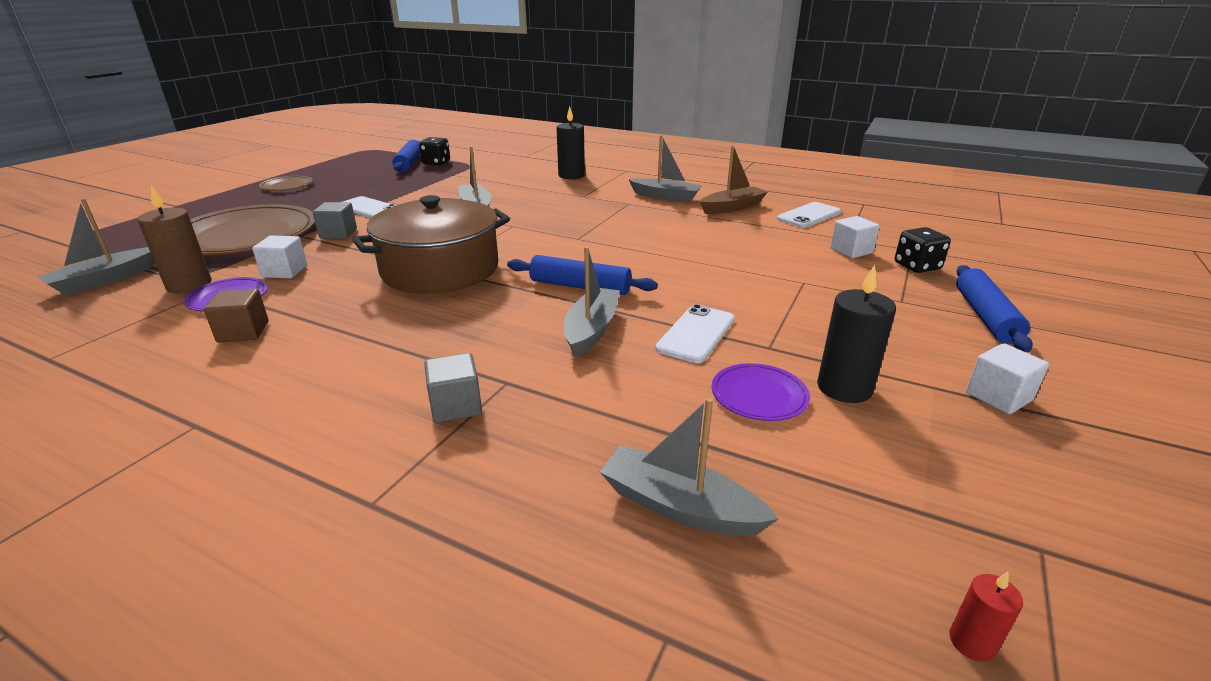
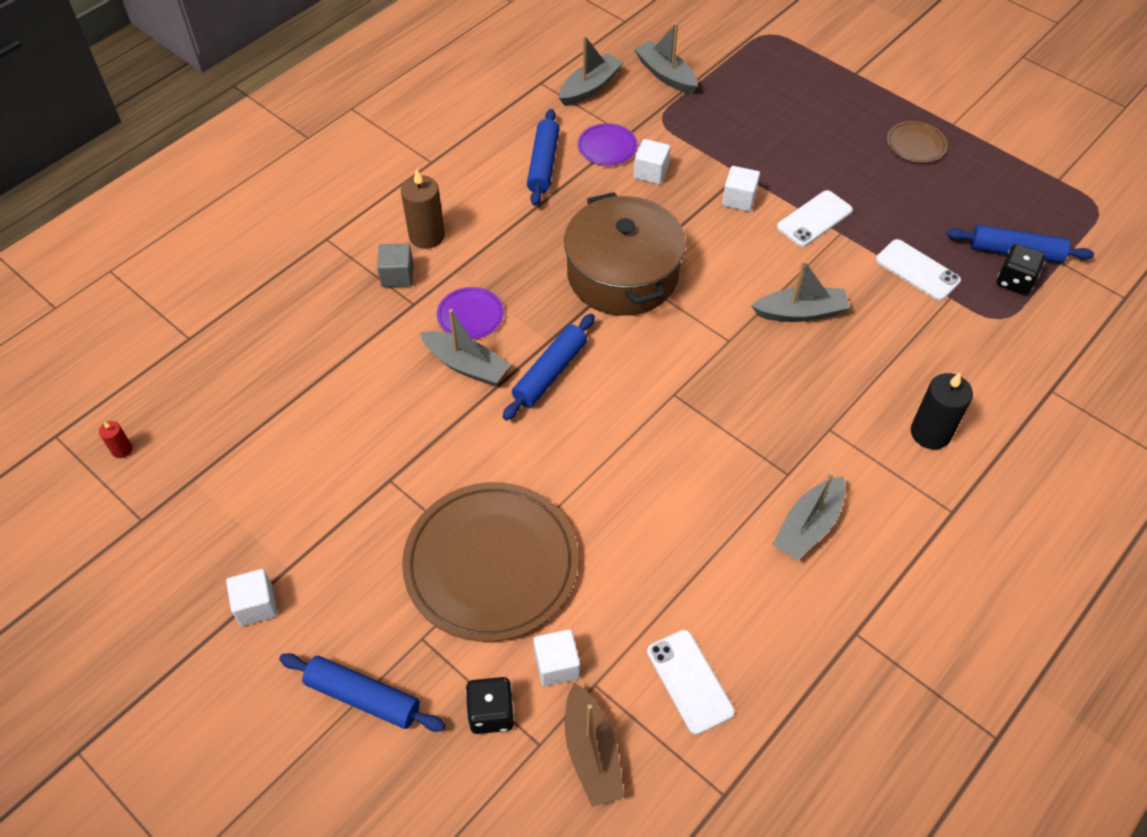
camera: 105 degrees right, 25 degrees up
brown candle [137,186,212,293] -> brown candle moved to [401,169,445,249]
brown plate [190,204,315,255] -> brown plate moved to [402,482,578,642]
brown cube [204,289,269,343] -> blue rolling pin [527,109,559,206]
grey cube [313,202,357,239] -> white cube [722,166,760,212]
grey boat [600,398,779,536] -> grey boat moved to [559,35,623,106]
white phone [655,304,735,363] -> white phone moved to [876,239,961,301]
brown boat [700,146,767,214] -> brown boat moved to [565,682,624,807]
purple plate [711,363,810,421] -> purple plate moved to [437,287,504,340]
black candle [817,265,896,403] -> none

